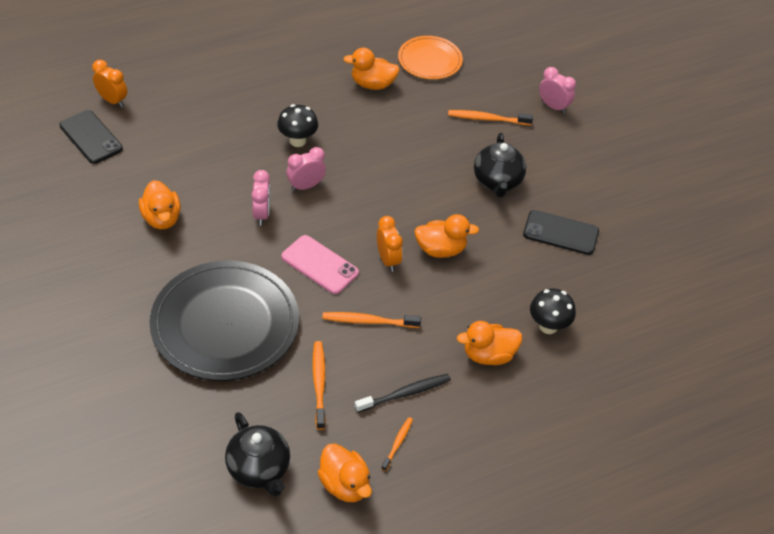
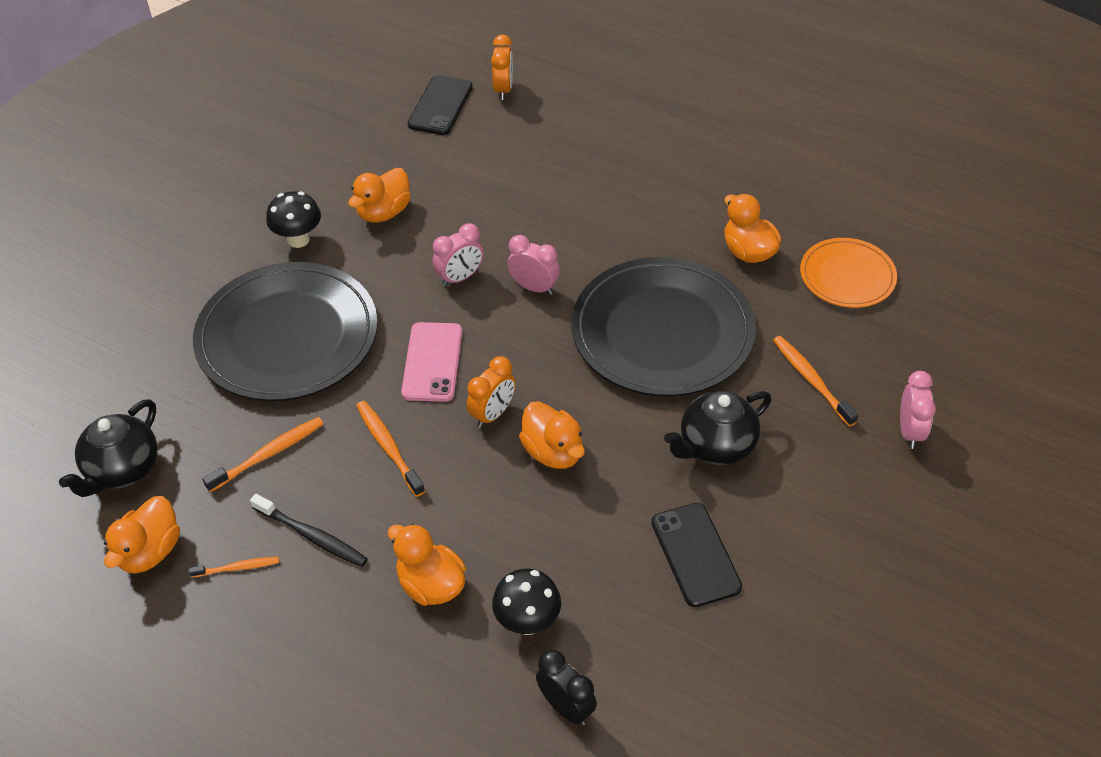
camera: 60 degrees right, 0 degrees up
black mushroom [277,104,318,147] -> black mushroom moved to [266,191,321,248]
none -> black clock [536,650,597,725]
none -> black plate [572,257,756,396]

